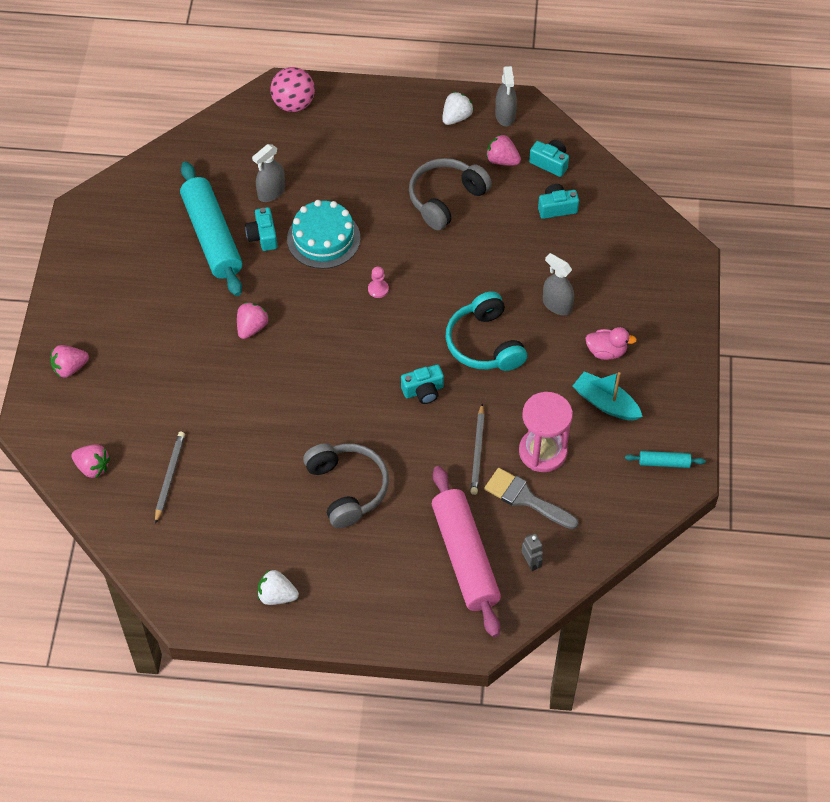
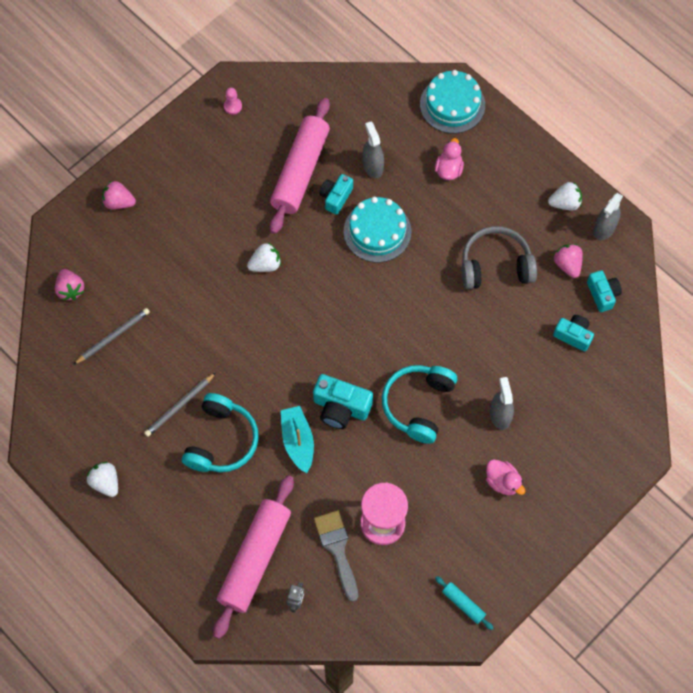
camera: 40 degrees right, 10 degrees up
turquoise rolling pin [180,162,243,296] -> pink rolling pin [270,98,330,234]
pink strawberry [237,302,269,339] -> white strawberry [247,243,281,272]
grey spray bottle [252,144,285,202] -> grey spray bottle turned 75 degrees clockwise [363,122,384,178]
pink ball [270,67,315,112] -> turquoise cake [420,70,485,134]
grey headphones [303,443,389,528] -> turquoise headphones [182,393,259,472]
pink pawn [368,267,389,298] -> pink pawn moved to [224,88,242,114]
turquoise camera [401,365,444,404] -> turquoise camera [313,374,373,429], size x1.50
grey pencil [471,404,485,495] -> grey pencil moved to [144,373,216,437]
turquoise boat [573,372,643,420] -> turquoise boat moved to [281,406,314,473]
none -> pink duck [435,138,464,180]

